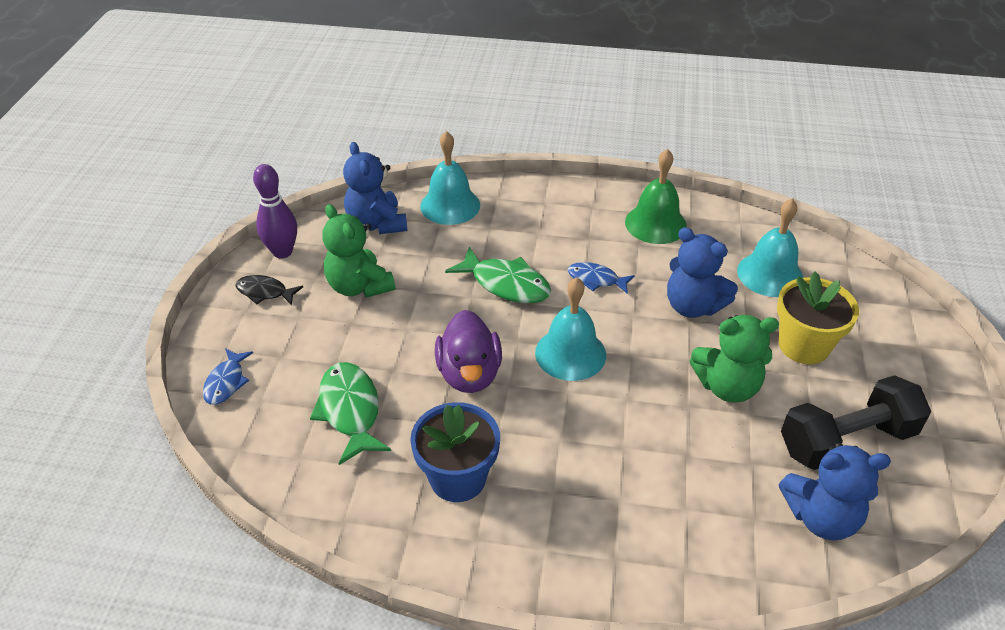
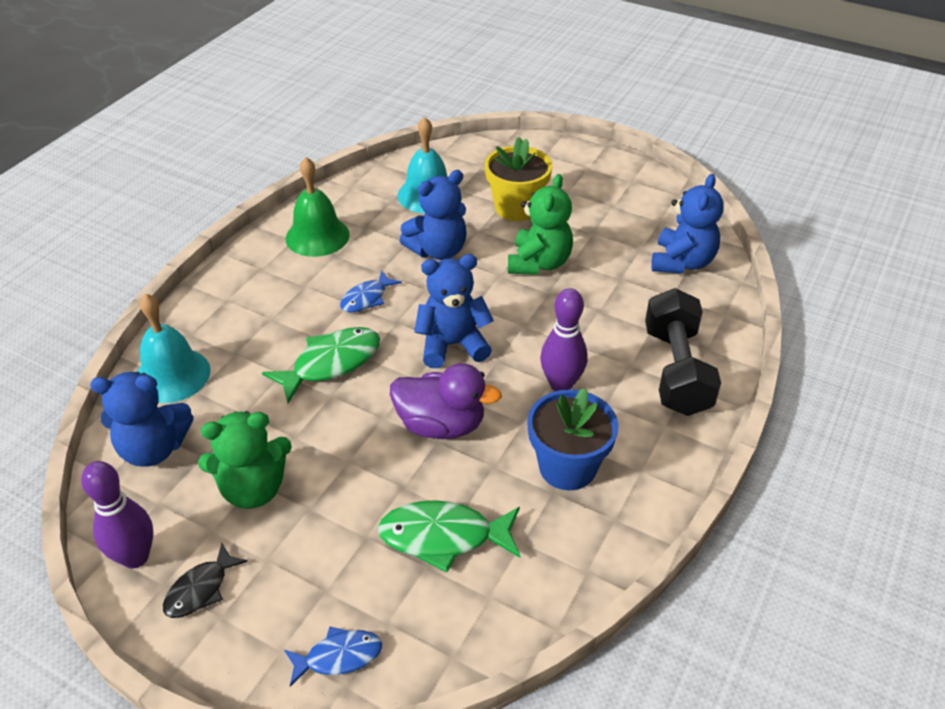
camera: 70 degrees left, 0 degrees up
blue fish [203,348,253,405] -> blue fish turned 45 degrees counterclockwise [284,627,382,687]
turquoise bell [535,277,606,381] -> blue teddy bear [414,254,494,368]
black dumbbell [781,375,931,470] -> black dumbbell moved to [645,288,721,416]
none -> purple bowling pin [540,288,588,391]

